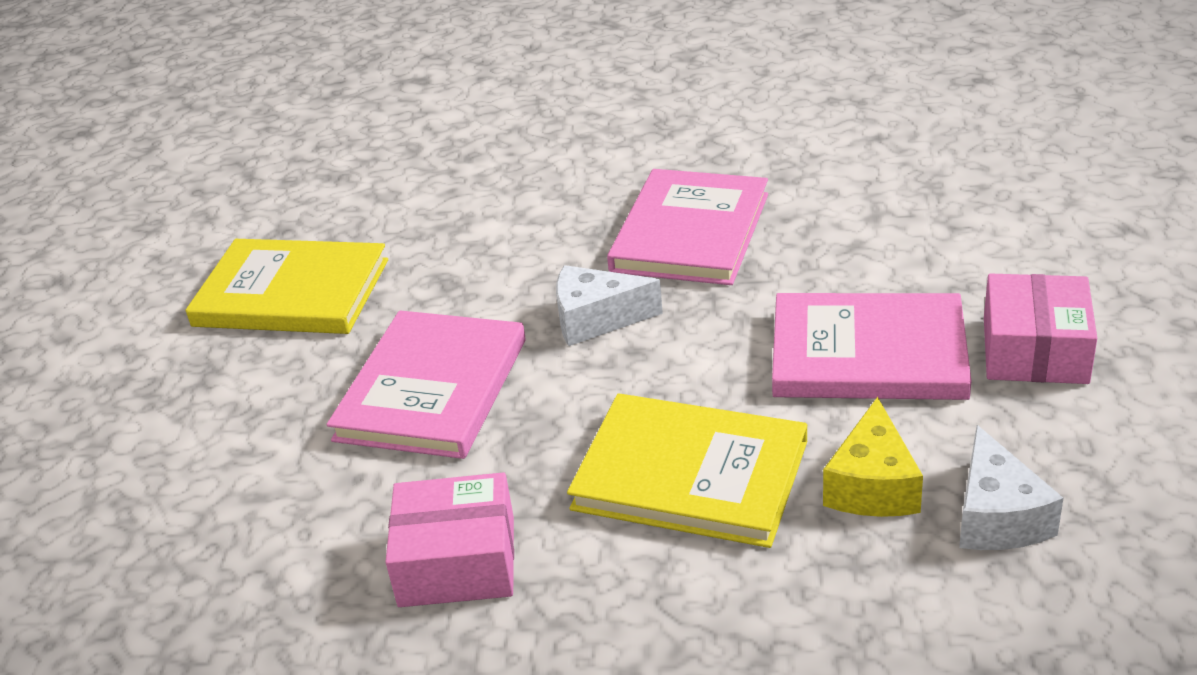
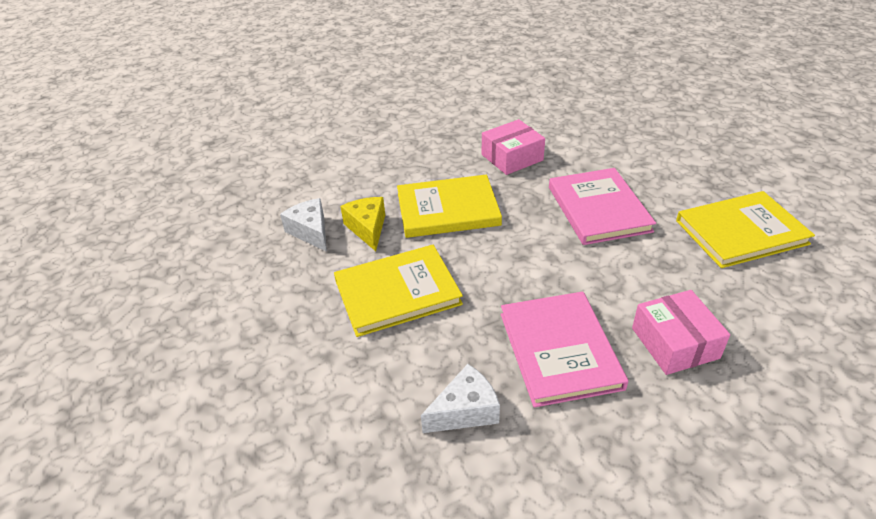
camera: 150 degrees right, 5 degrees up
white cheese [556,265,663,346] -> white cheese moved to [421,364,500,433]
pink book [772,293,972,400] -> yellow book [334,245,463,337]
pink box [984,273,1097,384] -> pink box moved to [632,290,730,375]

